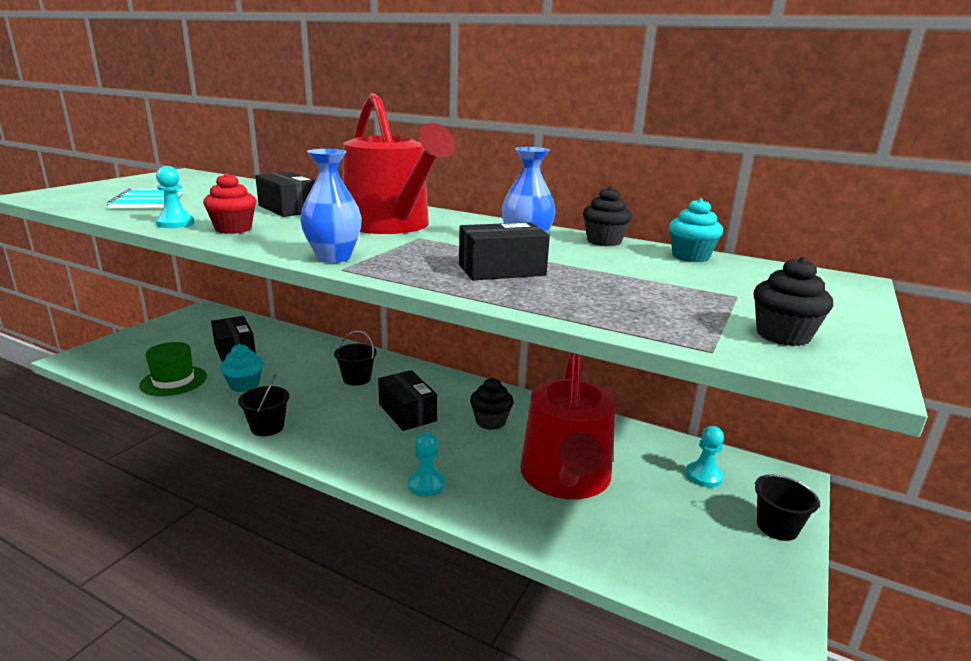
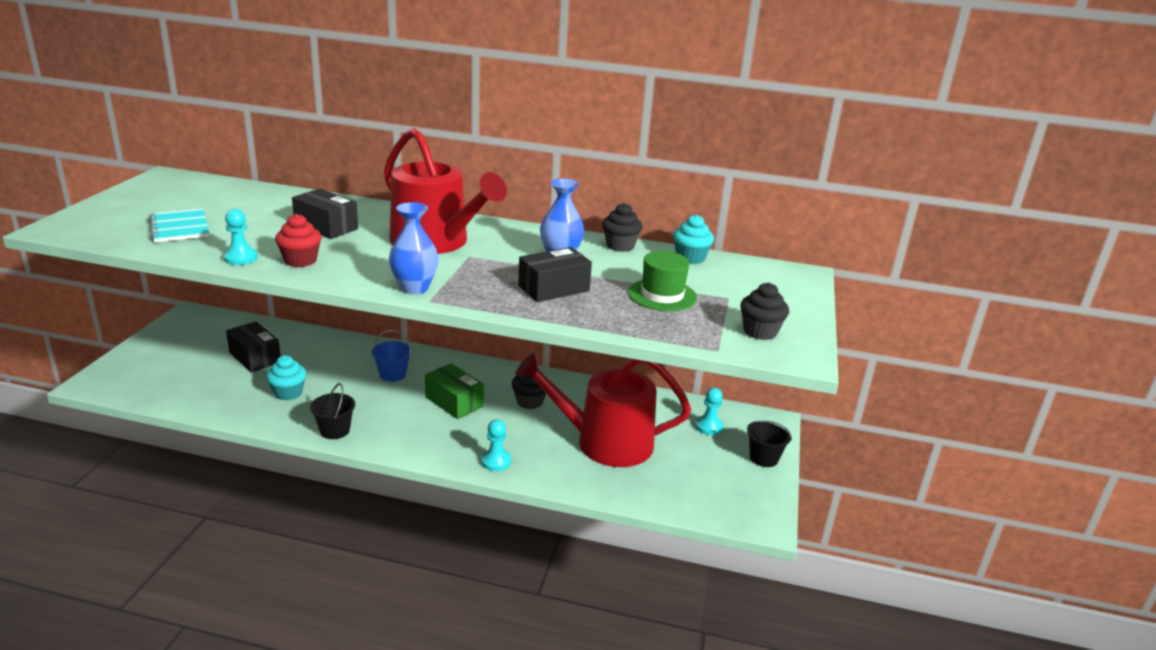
camera: 15 degrees left, 5 degrees up
green hat [139,342,207,396] -> green hat moved to [628,251,697,311]
black bucket [334,331,377,386] -> blue bucket [372,330,412,382]
black box [378,370,437,431] -> green box [425,363,484,419]
red watering can [520,352,616,499] -> red watering can turned 105 degrees clockwise [516,353,691,467]

